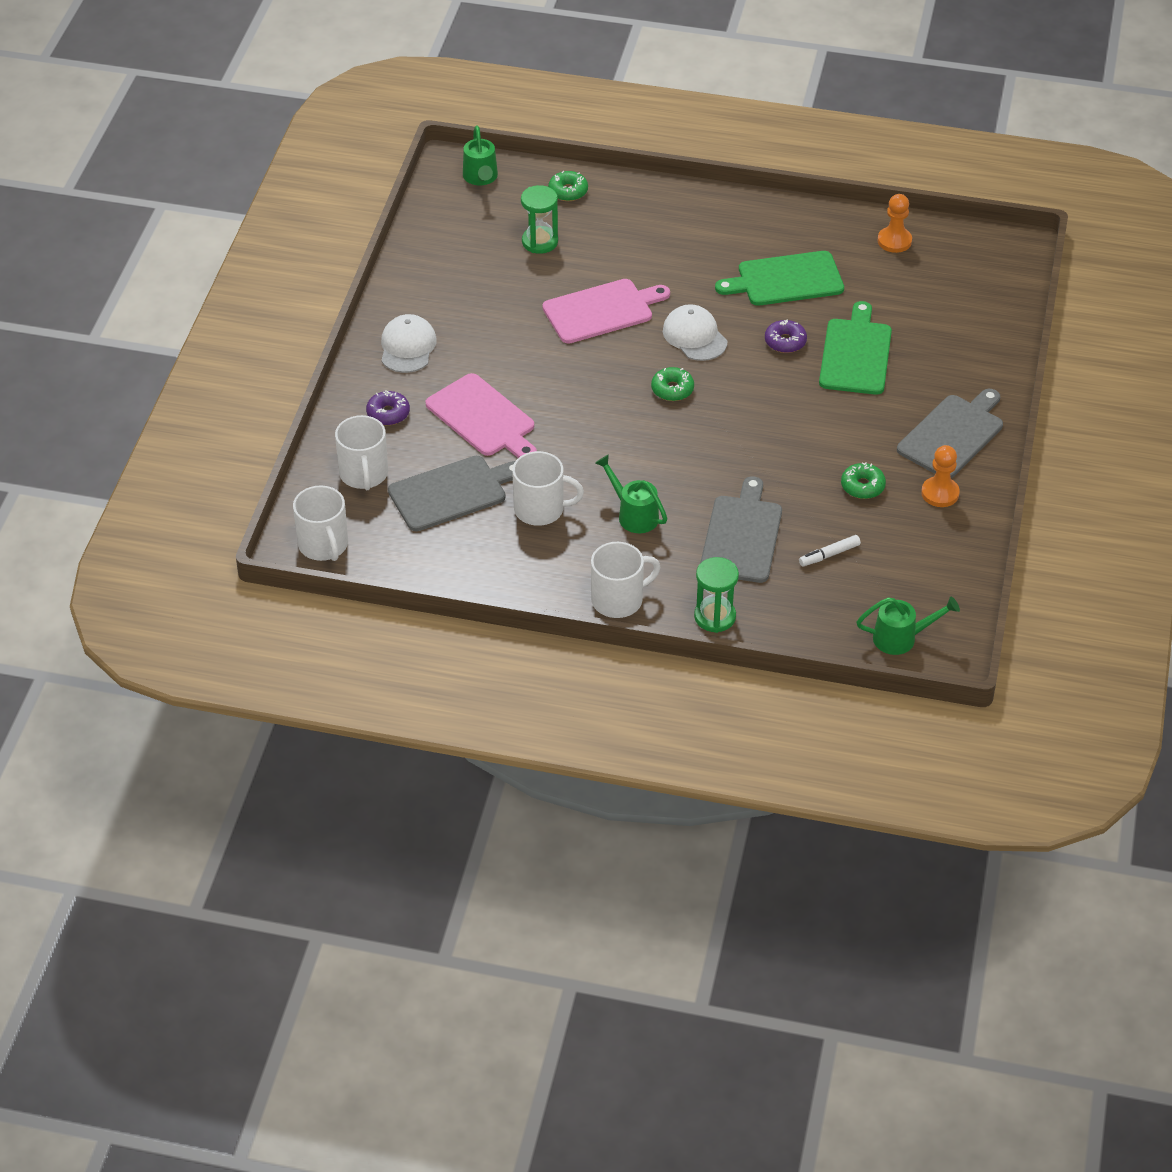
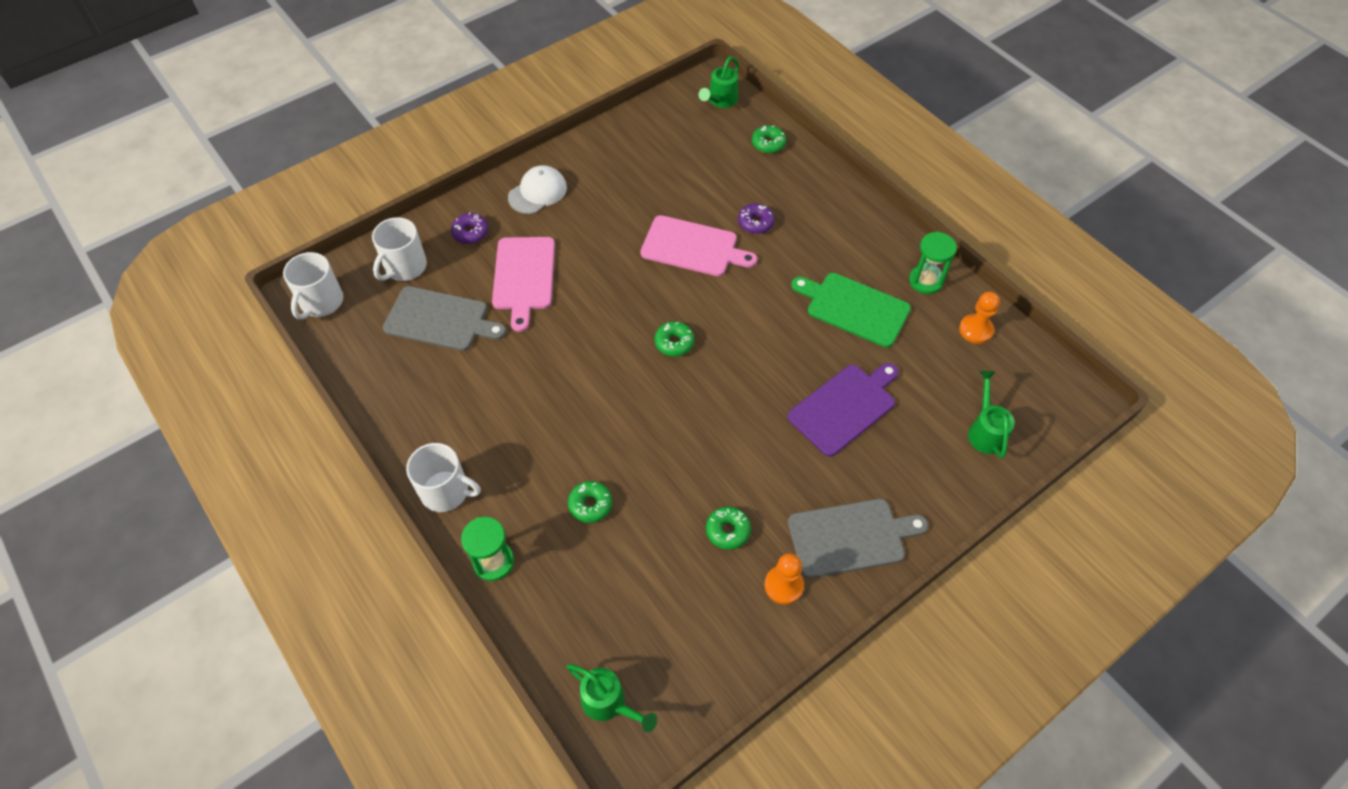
camera: 40 degrees right, 10 degrees up
white mug [512,451,584,526] -> none
green hourglass [521,185,558,254] -> green hourglass moved to [909,232,957,294]
green watering can [595,454,667,533] -> green watering can moved to [968,371,1015,459]
white cap [663,304,728,361] -> none
grey cutting board [700,476,782,583] -> green donut [568,481,612,523]
purple donut [765,320,807,353] -> purple donut moved to [738,203,775,234]
white marker [799,535,861,567] -> none
green cutting board [819,301,892,395] -> purple cutting board [788,363,899,457]

